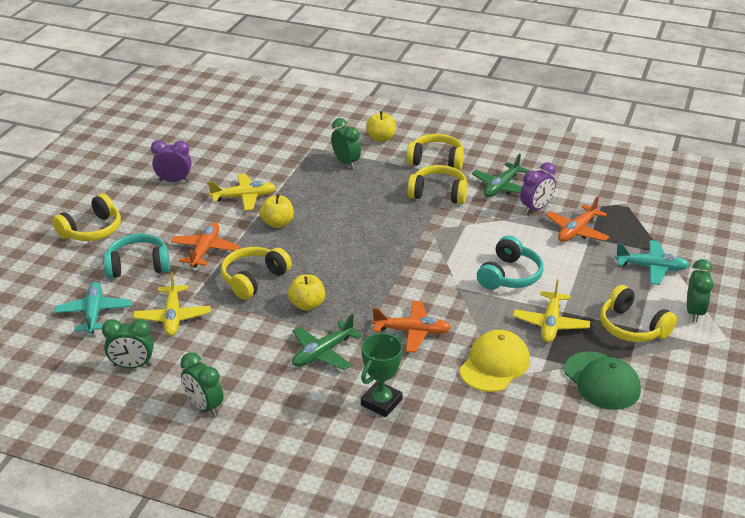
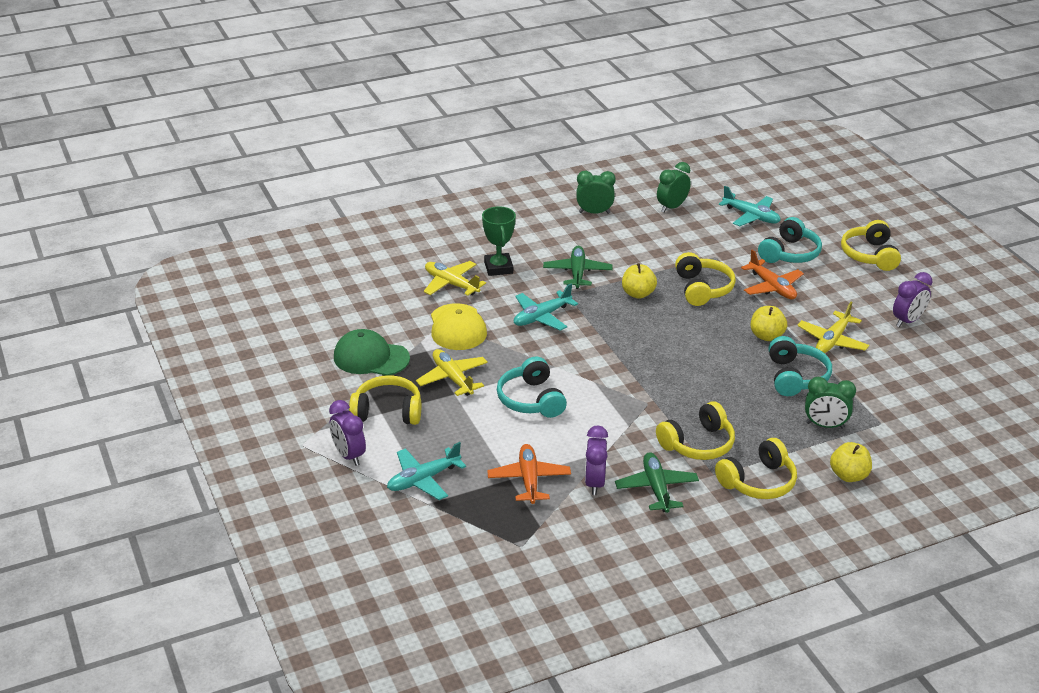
camera: 135 degrees right, 0 degrees up
yellow plane [133,272,211,336] -> yellow plane moved to [424,261,486,296]
orange plane [372,301,451,353] -> turquoise plane [514,283,578,331]
green clock [687,259,713,322] -> purple clock [329,400,366,466]
none -> turquoise headphones [769,336,832,396]

